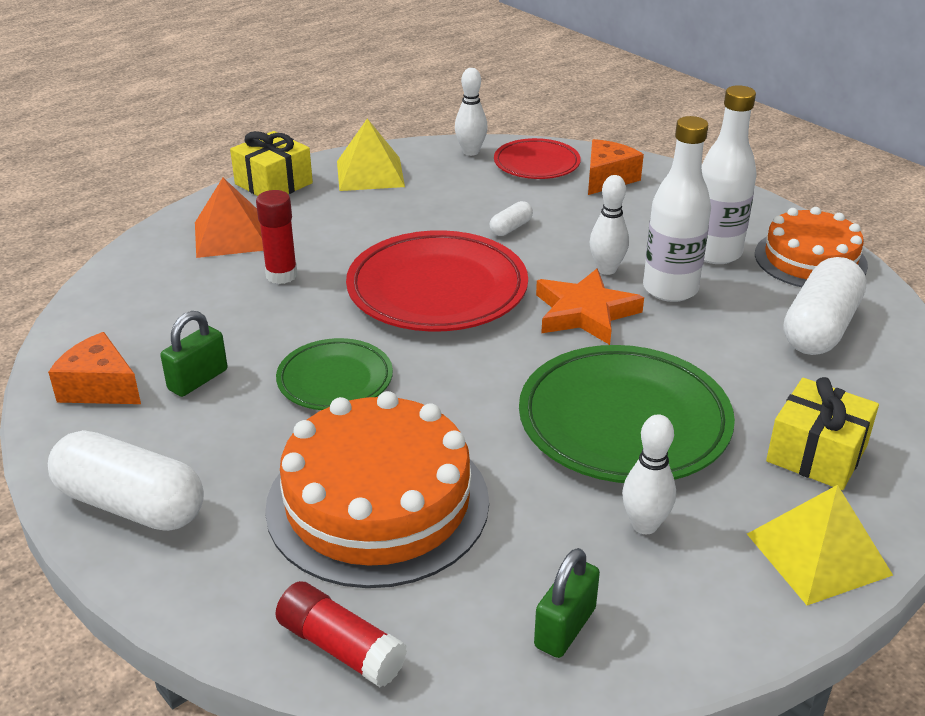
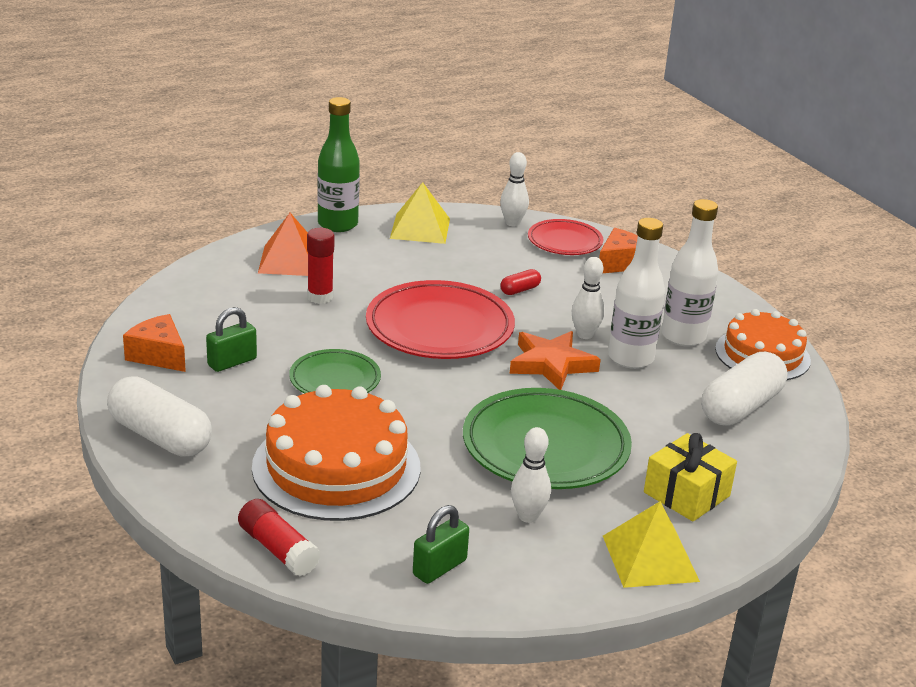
camera: 10 degrees right, 5 degrees down
yellow gift [230,131,313,196] -> green bottle [317,97,360,232]
white capsule [490,201,533,236] -> red capsule [500,269,541,295]

